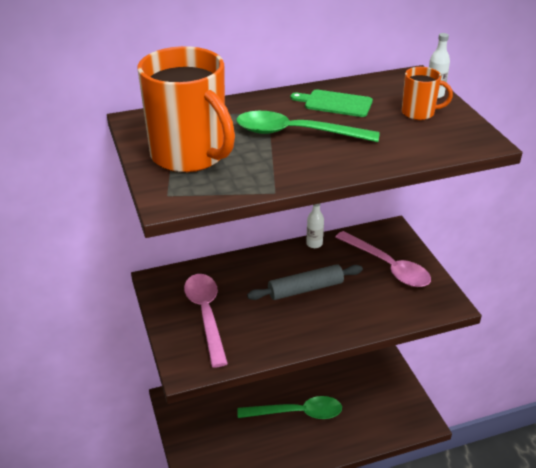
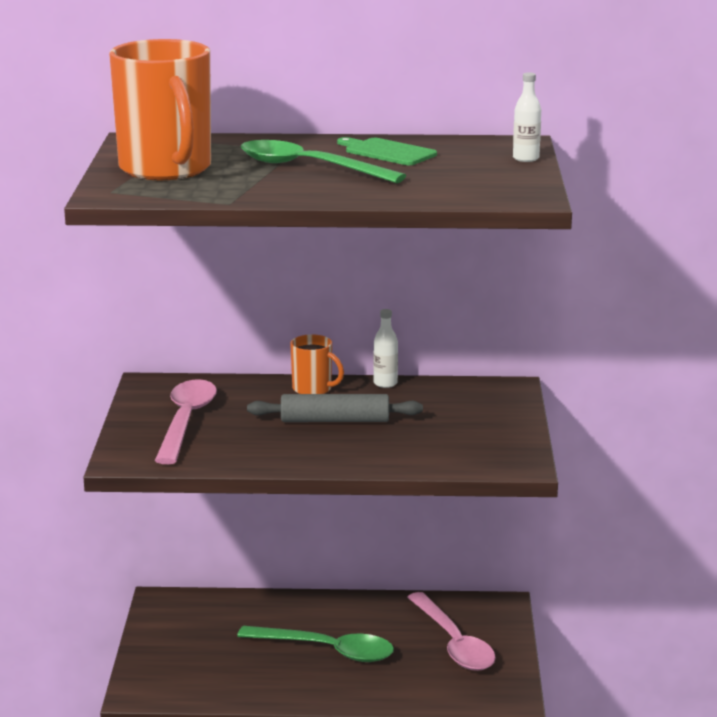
camera: 20 degrees right, 15 degrees down
pink spoon [335,231,431,287] -> pink spoon moved to [407,592,496,671]
orange mug [402,67,453,120] -> orange mug moved to [290,334,344,394]

